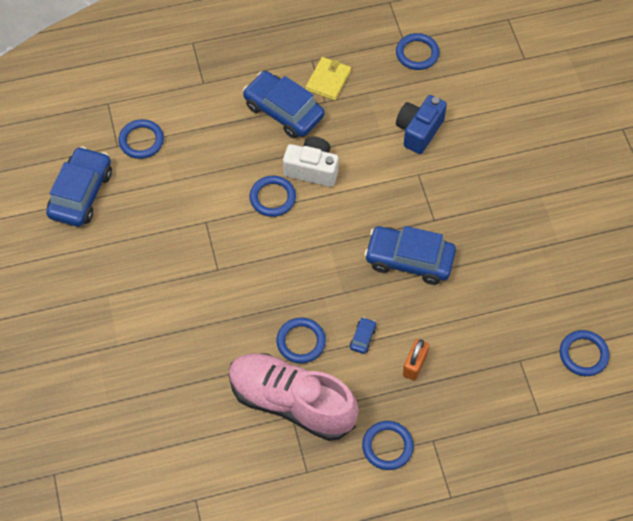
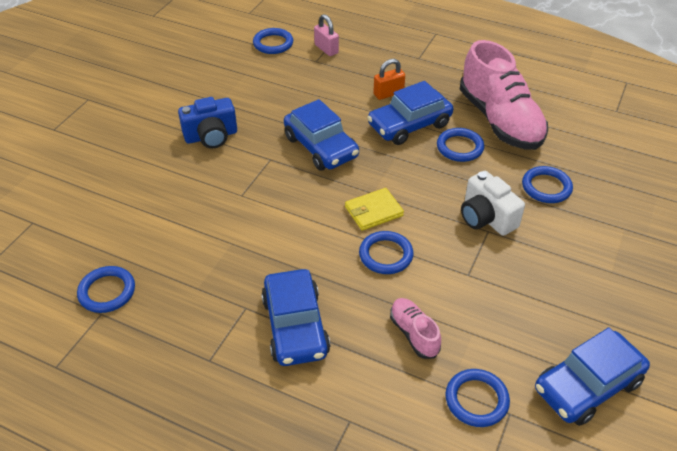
camera: 140 degrees left, 15 degrees down
white camera [283,137,339,187] -> white camera moved to [461,171,525,236]
yellow wallet [306,57,351,100] -> yellow wallet moved to [345,188,404,231]
blue car [350,317,377,354] -> blue car [367,81,453,145], size x2.42
blue ring [362,421,414,470] -> blue ring moved to [522,166,573,203]
blue camera [396,95,447,154] -> blue camera moved to [178,97,237,148]
none -> pink padlock [314,14,339,56]
none -> pink shoe [390,298,441,359]

